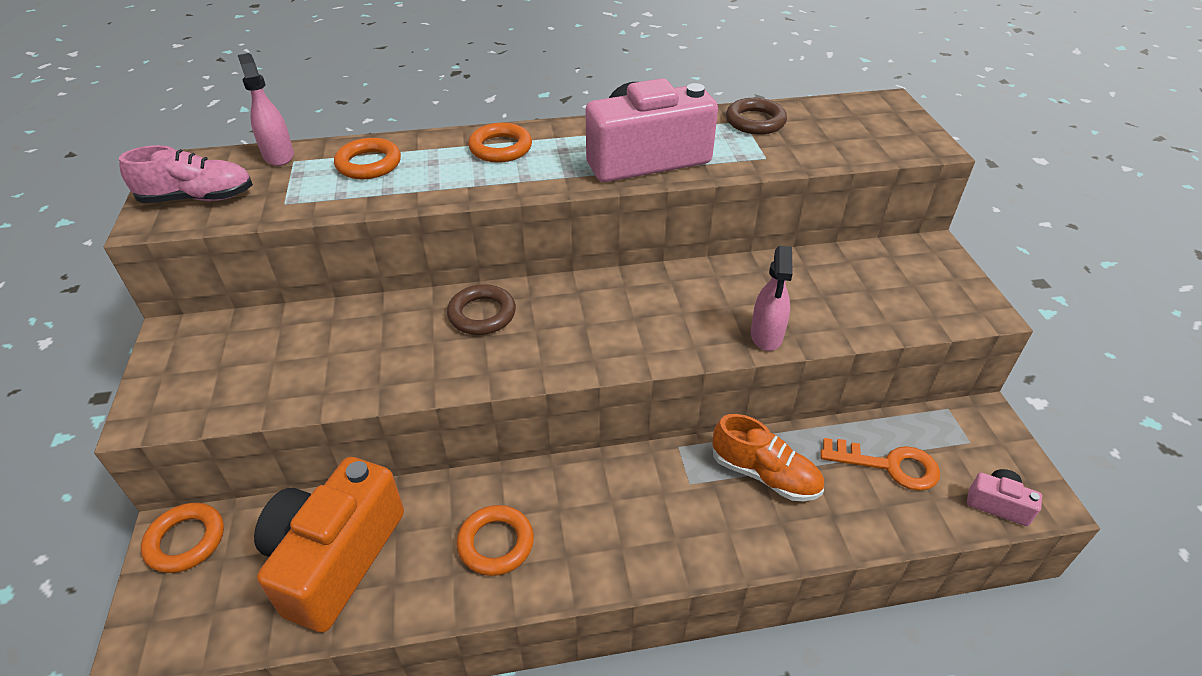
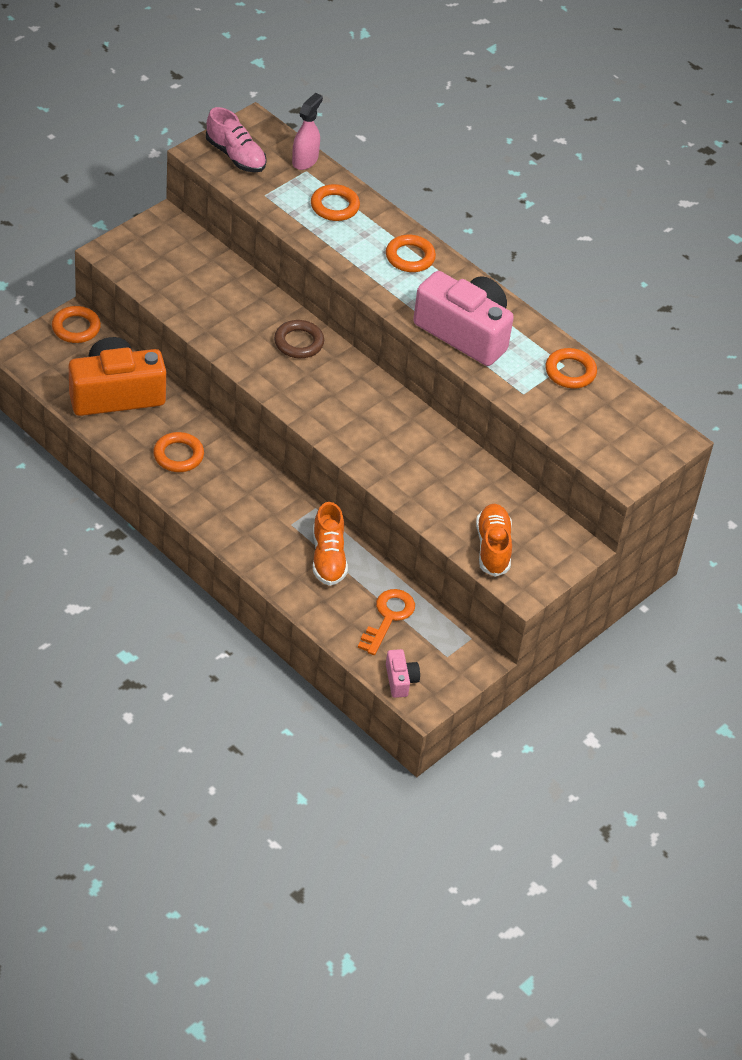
camera: 50 degrees right, 5 degrees up
brown ring [726,98,787,135] -> orange ring [545,348,597,388]
pink spray bottle [751,246,793,351] -> none
orange key [820,438,940,491] -> orange key turned 135 degrees counterclockwise [358,589,415,655]
none -> orange shoe [476,504,512,577]

